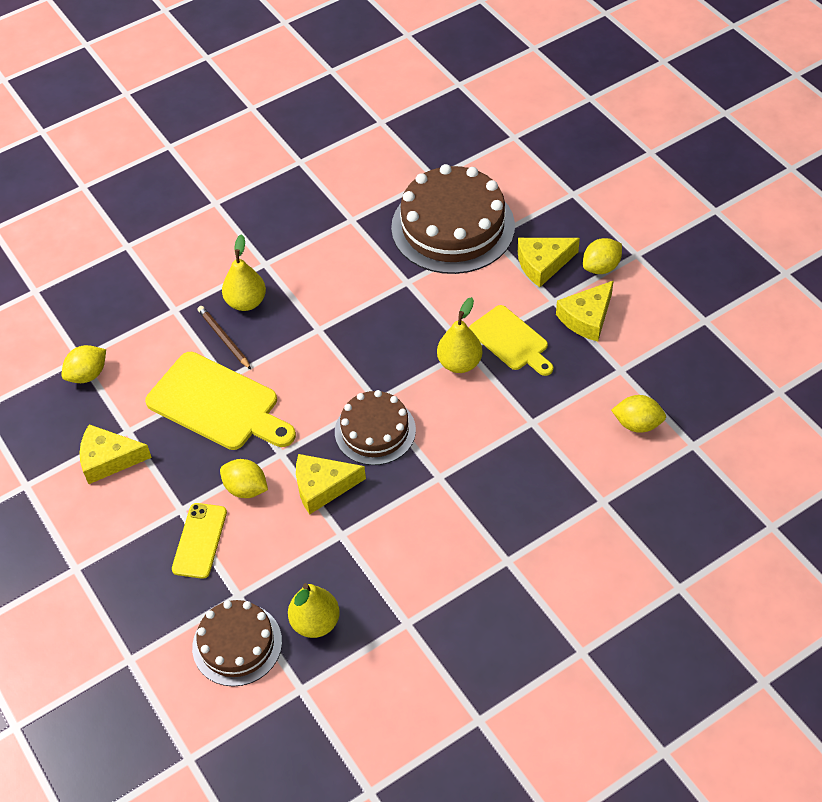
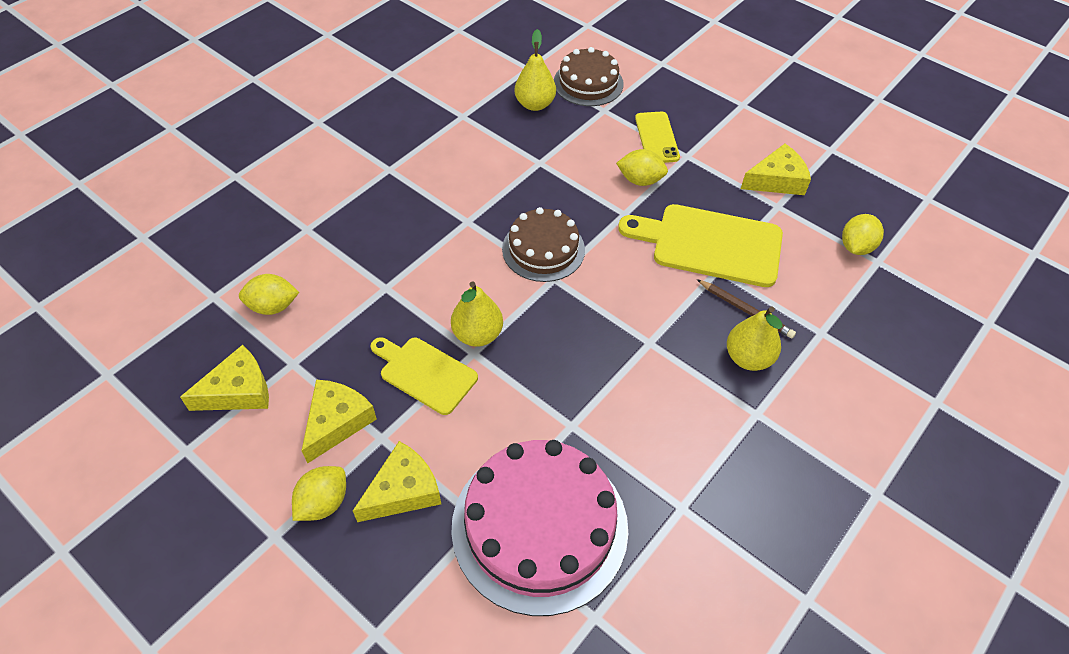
camera: 160 degrees right, 0 degrees up
yellow cheese [296,454,366,514] -> yellow cheese moved to [180,345,269,411]
brown cake [391,164,515,274] -> pink cake [451,440,628,616]

